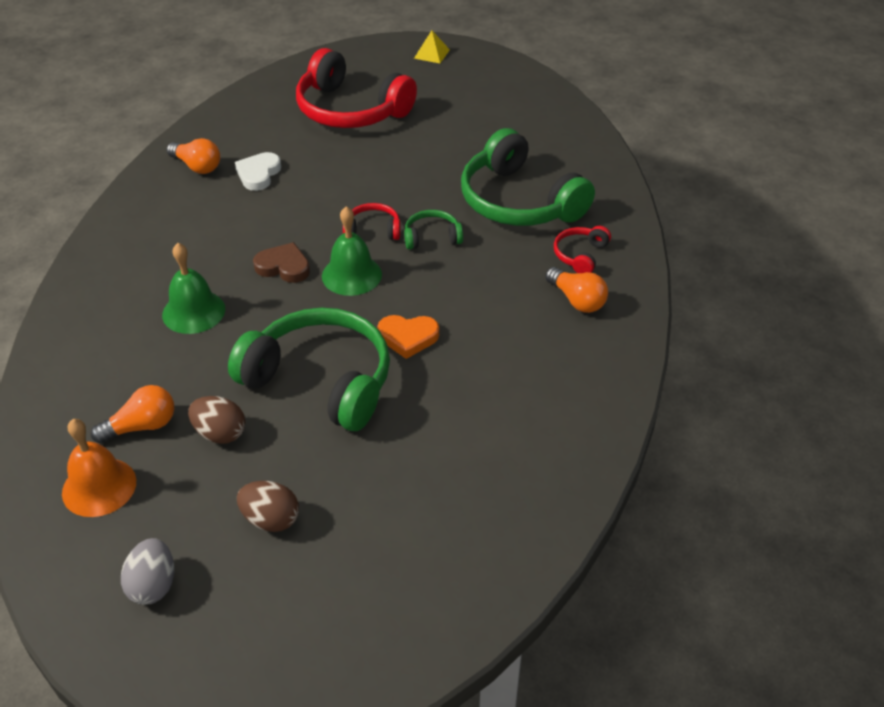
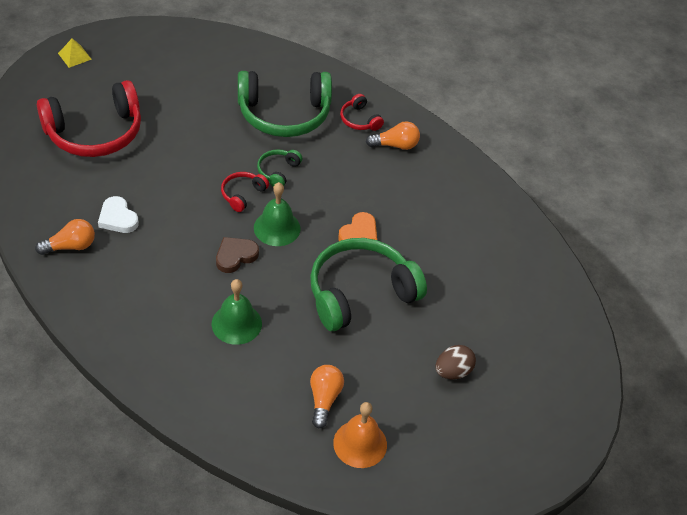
camera: 60 degrees left, 5 degrees up
grey egg [121,538,174,605] -> none
brown egg [188,396,245,444] -> none

